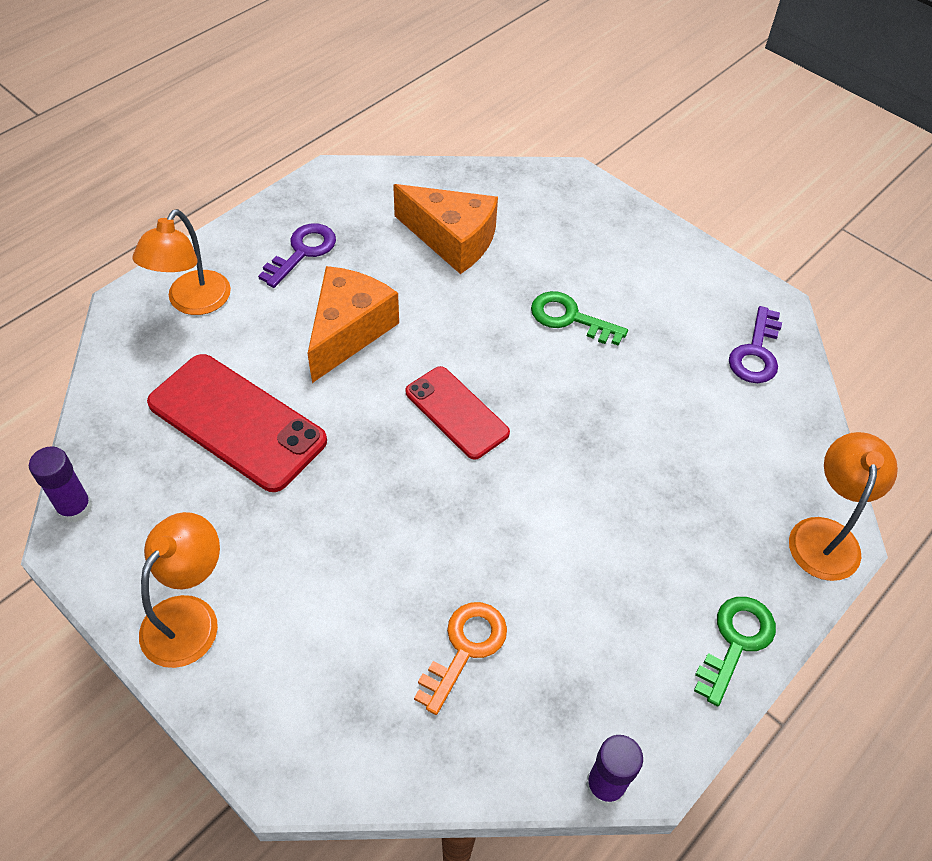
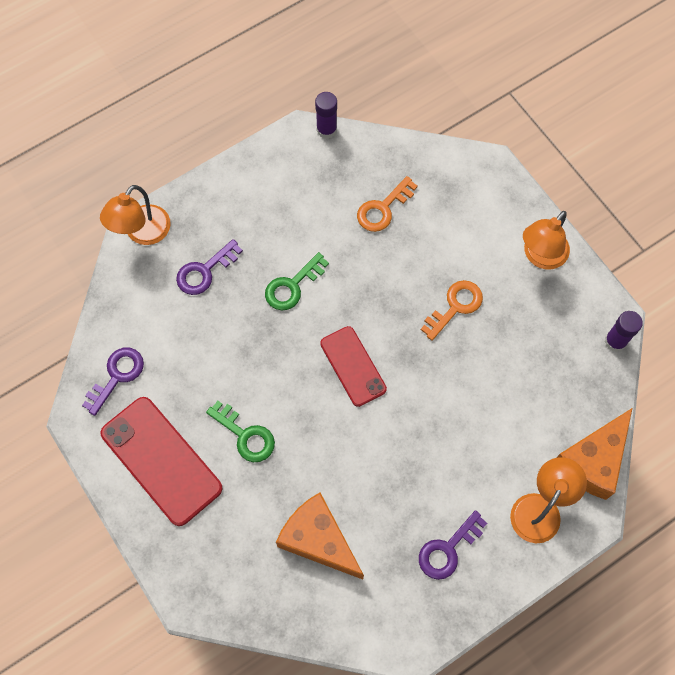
camera: 165 degrees left, 15 degrees up
red phone [147,354,327,492] -> red phone moved to [101,397,222,526]
orange cheese [307,266,399,383] -> orange cheese moved to [556,408,632,500]
green key [694,597,776,706] -> green key moved to [265,252,329,310]
none -> purple key [176,239,243,295]
none -> orange key [421,280,483,341]

